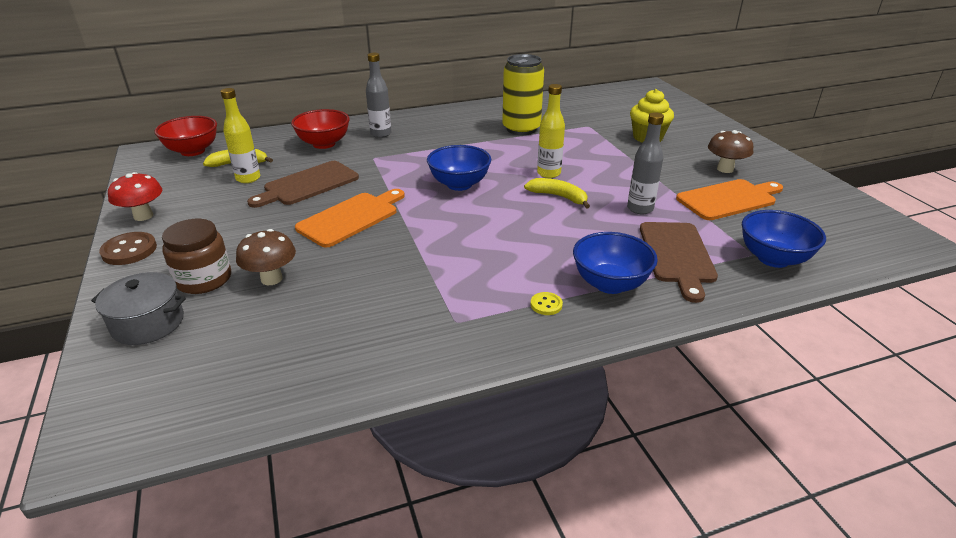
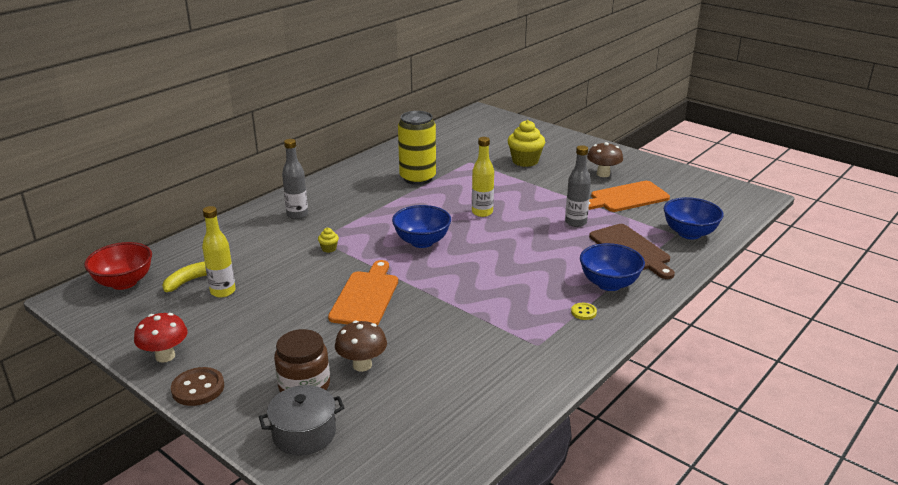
camera: 30 degrees left, 5 degrees down
brown cutting board [247,161,359,208] -> none
red bowl [291,109,350,149] -> none
yellow banana [524,178,590,209] -> none
orange cutting board [676,179,783,220] -> orange cutting board turned 150 degrees counterclockwise [588,181,670,212]
none -> yellow cupcake [318,228,339,253]

